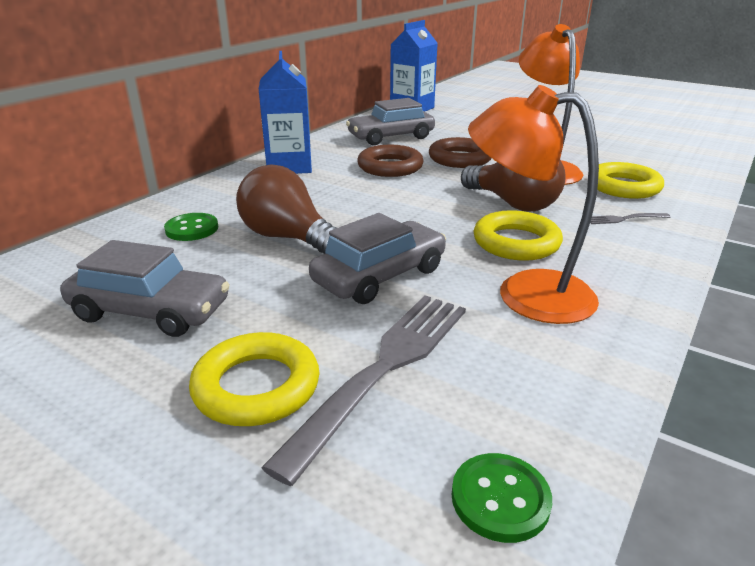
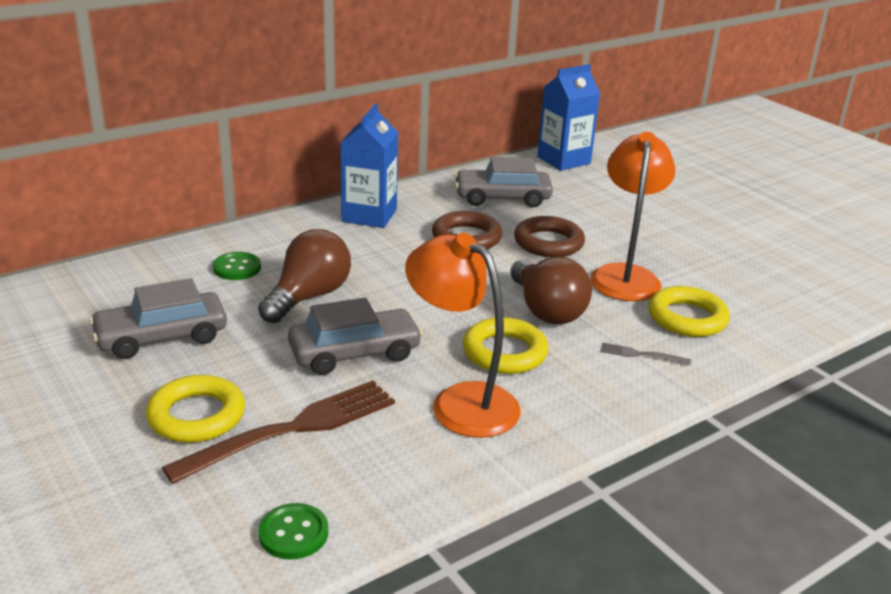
camera: 20 degrees right, 0 degrees up
grey car [60,240,230,337] -> grey car turned 120 degrees clockwise [89,278,227,359]
brown light bulb [236,165,336,254] -> brown light bulb turned 60 degrees clockwise [258,229,351,323]
grey fork [261,295,466,486] -> brown fork [162,380,395,484]

